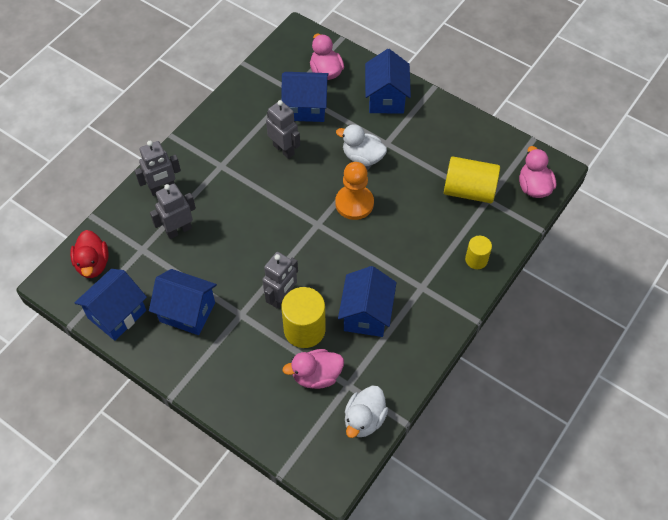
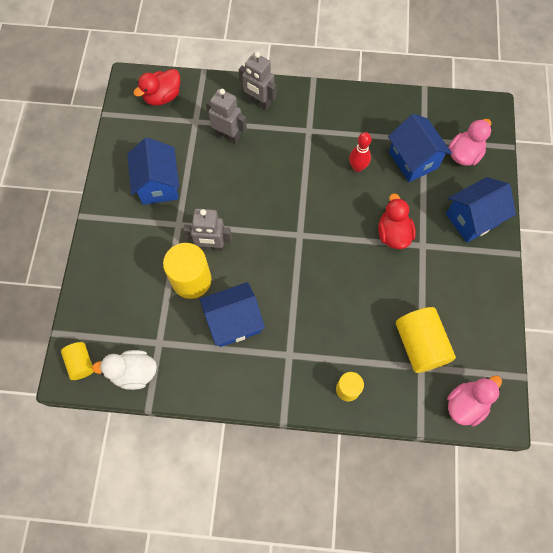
camera: 60 degrees right, 10 degrees up
blue house [74,269,147,341] -> none
grey robot [266,100,300,159] -> red bowling pin [349,132,371,172]
pink duck [282,349,344,389] -> none
orange pawn [335,162,374,220] -> none
white duck [336,124,387,166] -> red duck [378,193,416,249]
none -> yellow cylinder [61,342,94,380]

